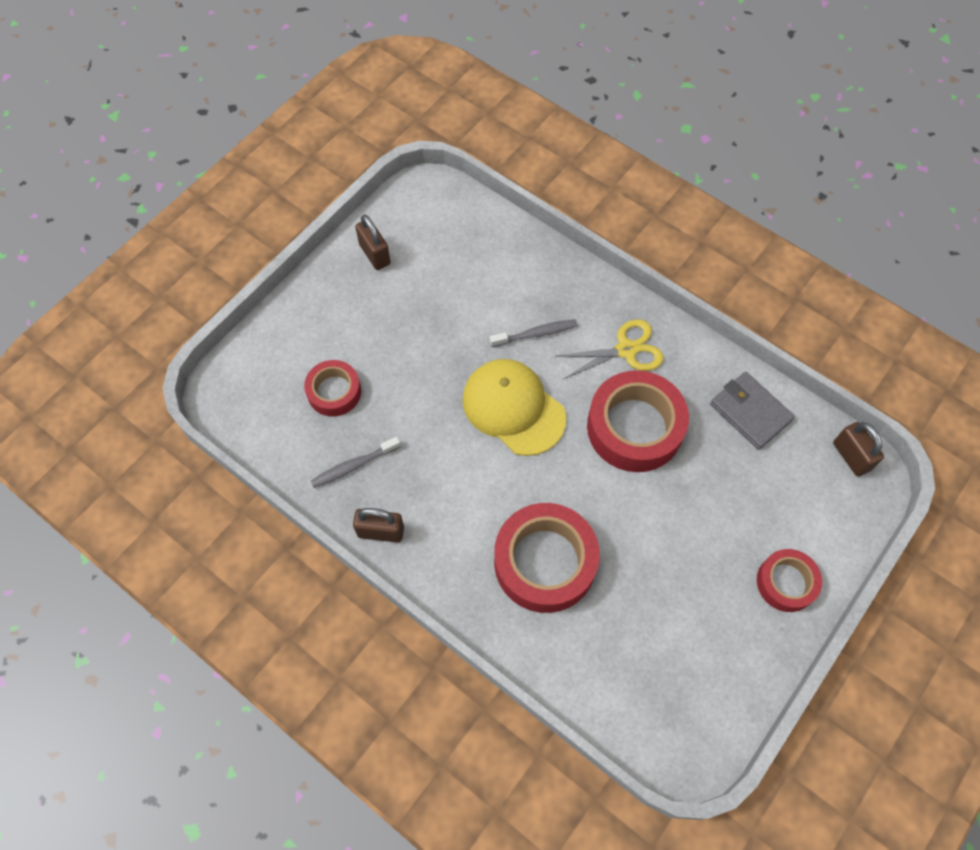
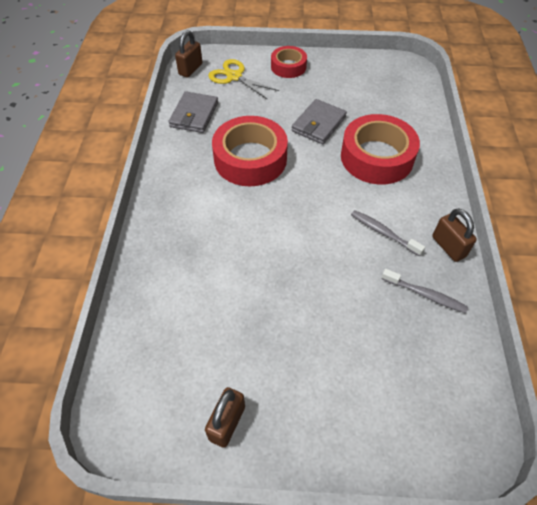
camera: 125 degrees left, 10 degrees down
red tape [304,360,361,417] -> none
yellow cap [462,359,566,456] -> none
grey toothbrush [490,319,578,347] -> grey toothbrush moved to [351,210,425,256]
yellow scissors [556,320,664,379] -> yellow scissors moved to [208,59,279,100]
none -> grey wallet [292,99,347,144]

